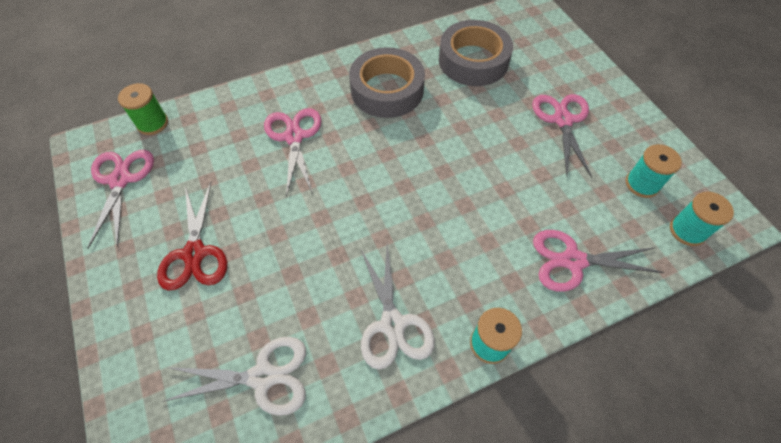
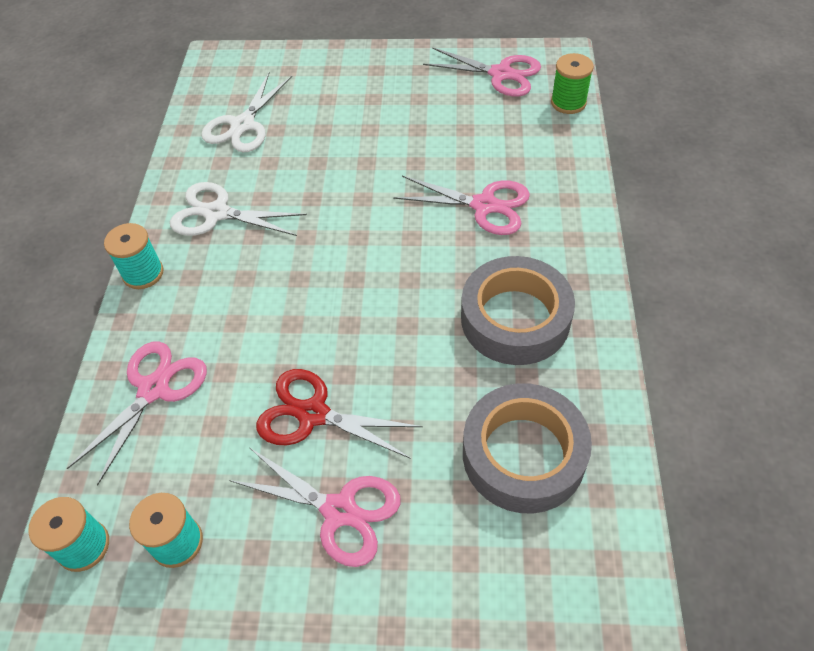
camera: 120 degrees right, 5 degrees down
red scissors [157,182,227,290] -> red scissors moved to [256,369,423,459]

